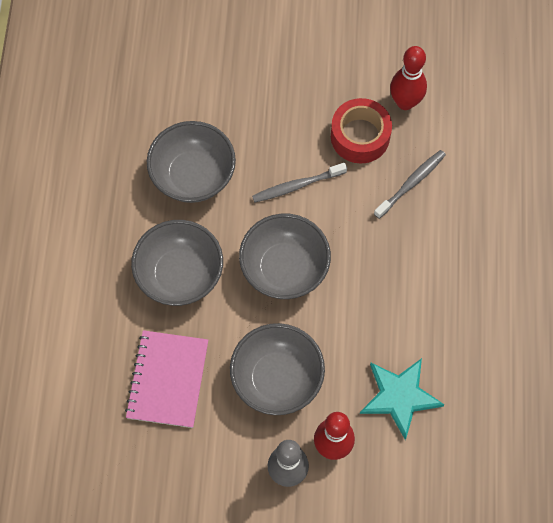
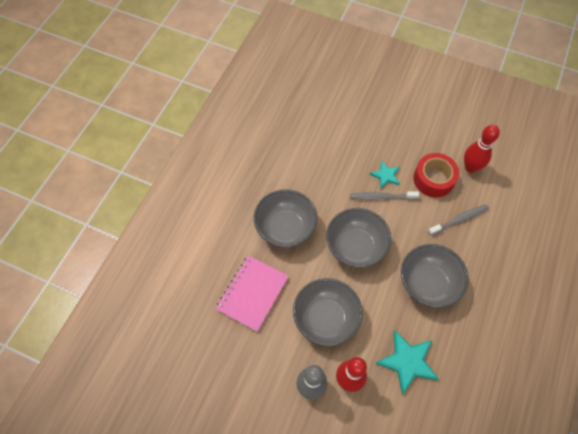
camera: 20 degrees right, 5 degrees down
grey bowl [147,121,236,203] -> grey bowl moved to [401,244,469,308]
none -> turquoise star [369,160,400,188]

